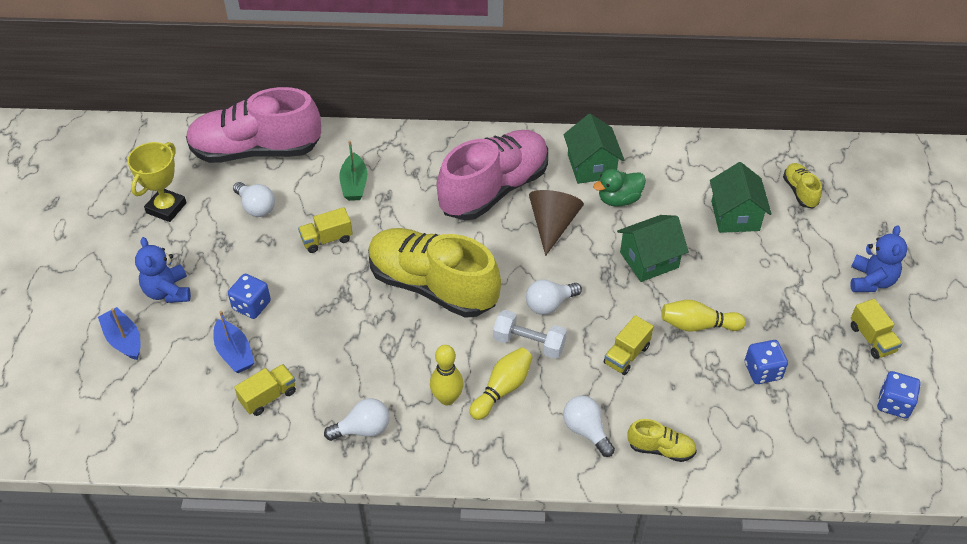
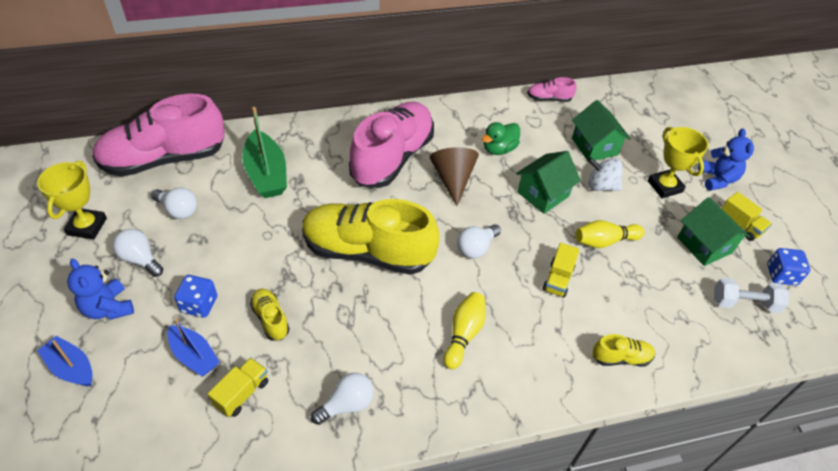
camera: 20 degrees left, 0 degrees up
yellow truck [298,207,353,253] -> none
green boat [339,141,367,201] -> green boat [242,107,287,198], size x1.58
yellow bowling pin [430,345,464,406] -> none
white dumbbell [493,310,567,359] -> white dumbbell moved to [714,278,789,313]
green house [563,114,624,184] -> green house moved to [677,197,750,266]
white light bulb [563,396,615,457] -> white light bulb moved to [113,229,163,277]
blue dice [745,340,788,384] -> none
yellow shoe [783,163,822,208] -> yellow shoe moved to [250,289,290,341]
none -> pink shoe [527,77,576,102]
none -> white spinning top [588,157,623,191]
none -> yellow trophy [648,127,708,198]

